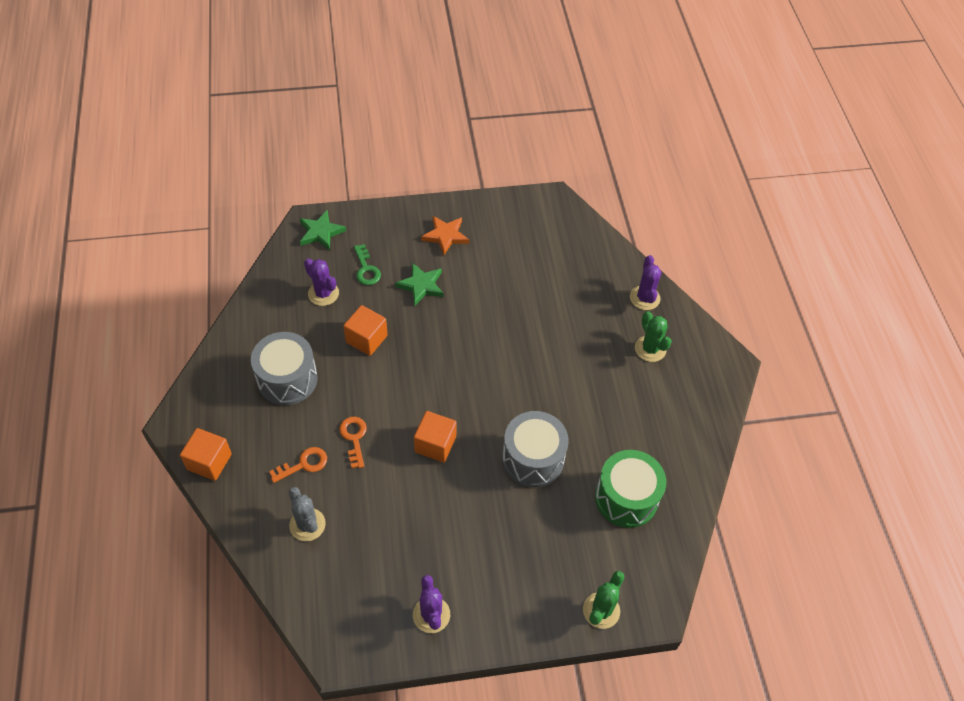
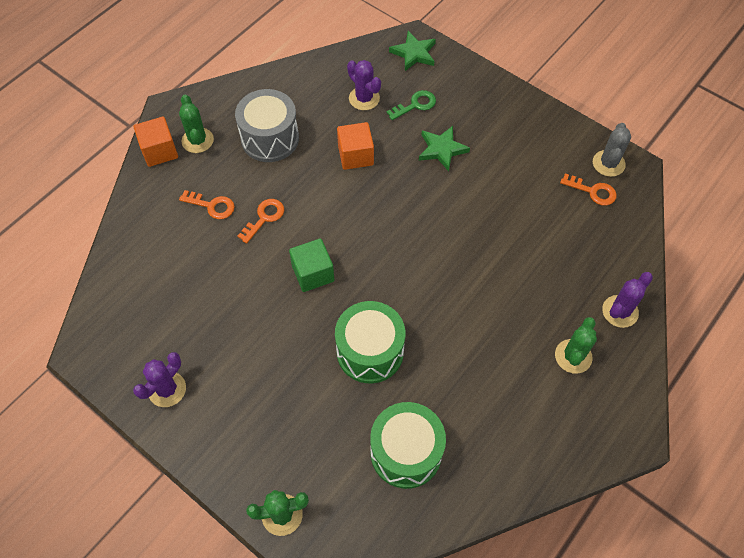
camera: 50 degrees right, 5 degrees up
grey cactus [289,487,326,541] -> grey cactus moved to [593,123,631,177]
purple cactus [304,258,339,306] -> purple cactus turned 45 degrees counterclockwise [347,60,381,110]
green key [354,244,381,285] -> green key turned 150 degrees counterclockwise [387,90,436,120]
orange cube [414,411,457,462] -> green cube [289,238,334,292]
orange star [421,216,469,255] -> none
grey drum [502,411,569,487] -> green drum [335,301,405,383]
none -> green cactus [179,95,214,153]
none -> orange key [560,173,617,205]

